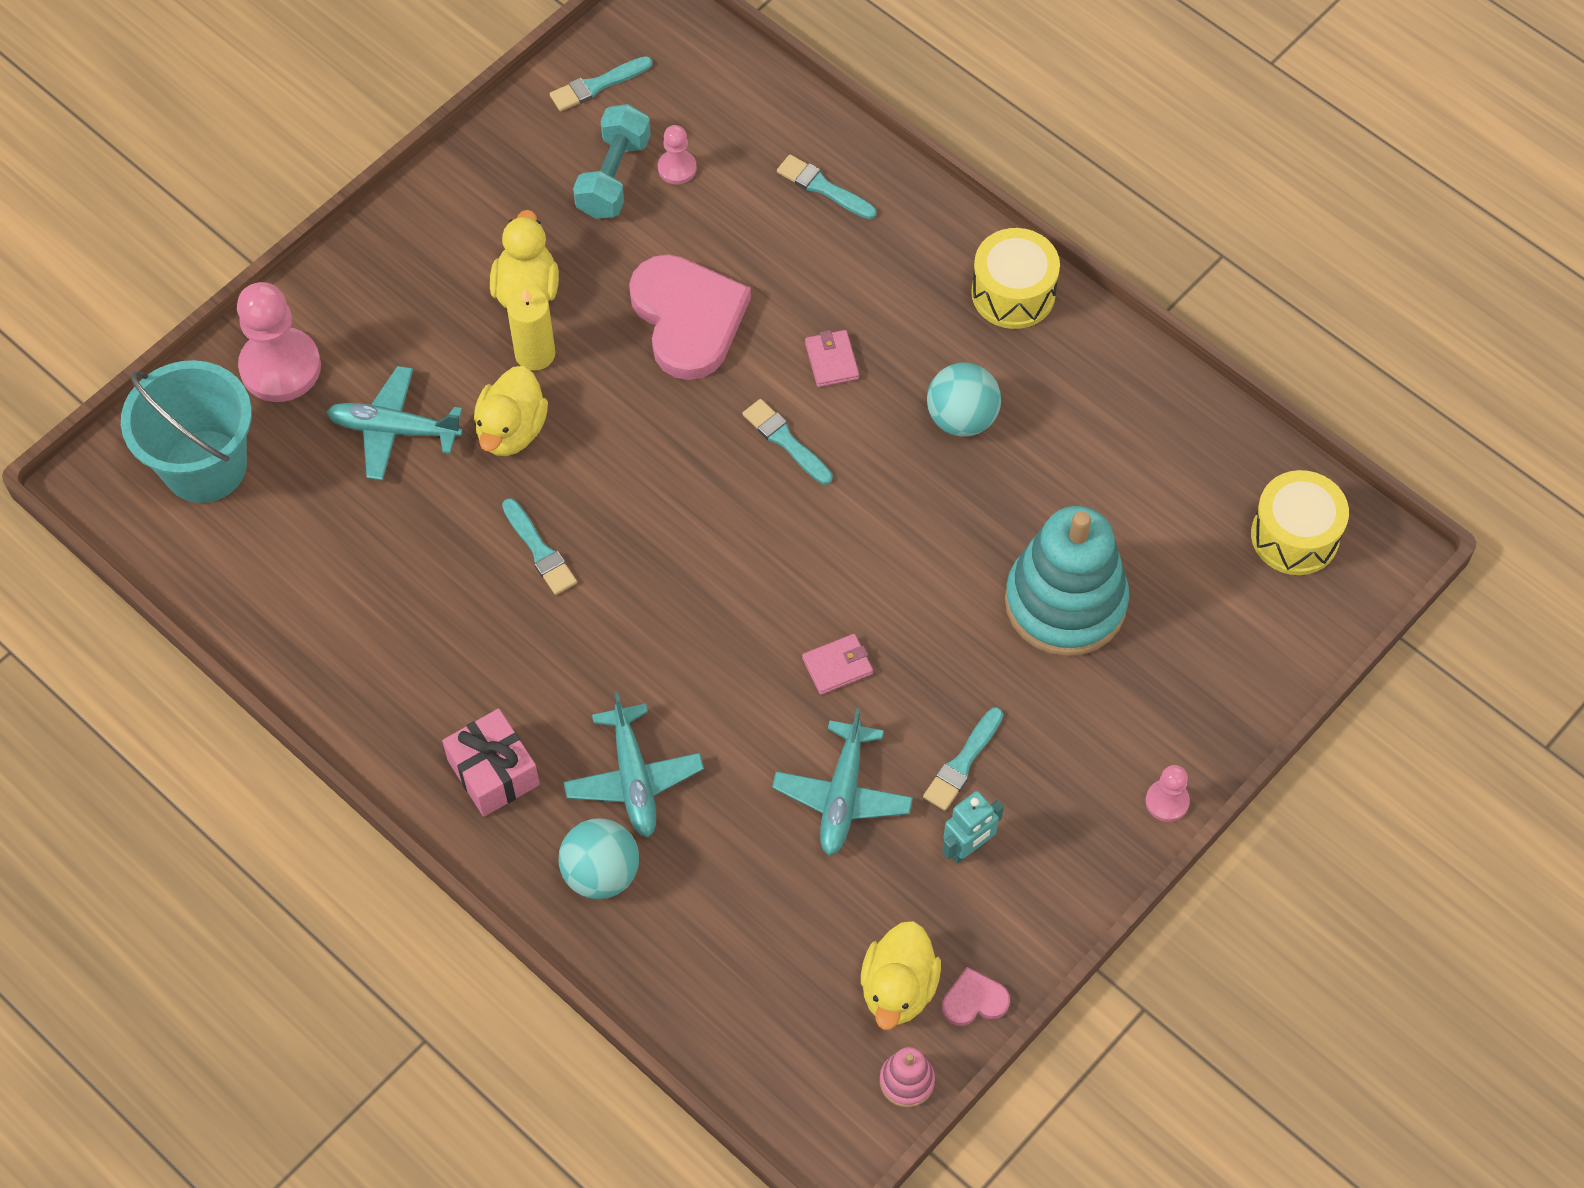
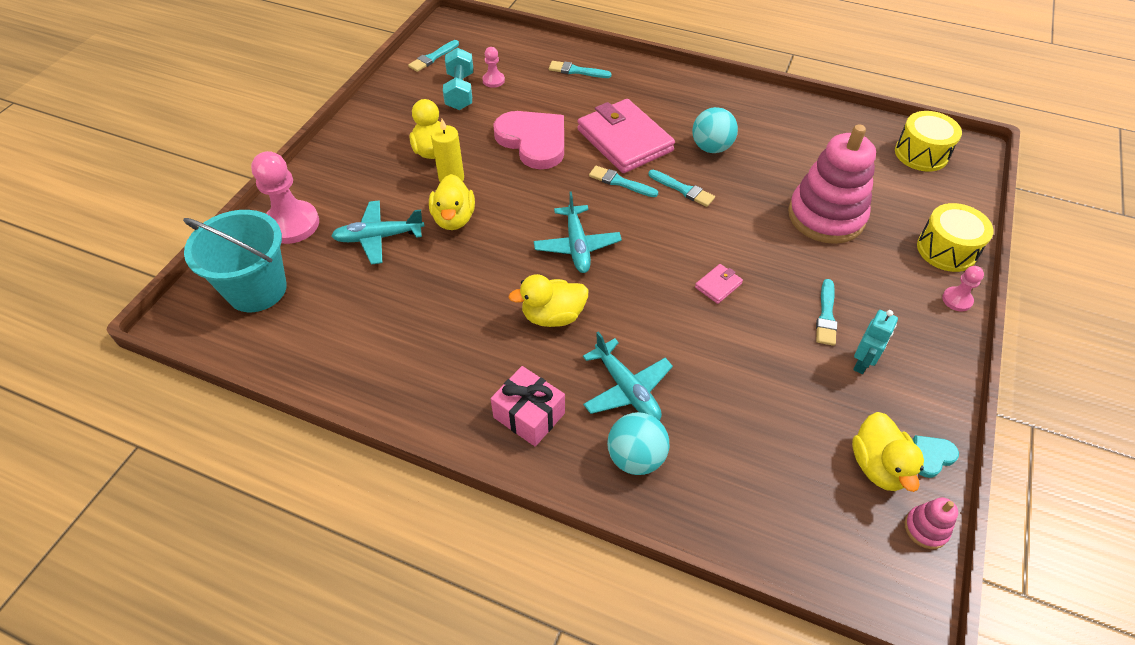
camera: 20 degrees left, 10 degrees down
turquoise brush [502,498,577,595] -> turquoise brush moved to [648,170,715,207]
turquoise plane [772,708,913,855] -> turquoise plane moved to [534,191,622,273]
pink wallet [805,330,859,387] -> pink wallet [577,99,675,173], size x2.45
pink heart [942,967,1010,1026] -> turquoise heart [913,435,959,478]
yellow drum [971,228,1060,329] -> yellow drum moved to [917,203,994,272]
turquoise stacking toy [1005,506,1129,656] -> pink stacking toy [788,124,876,244]
none -> yellow duck [508,274,588,327]

